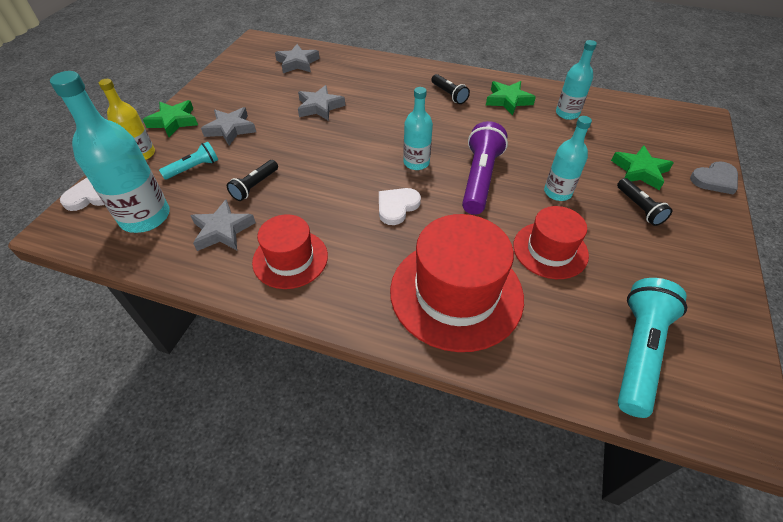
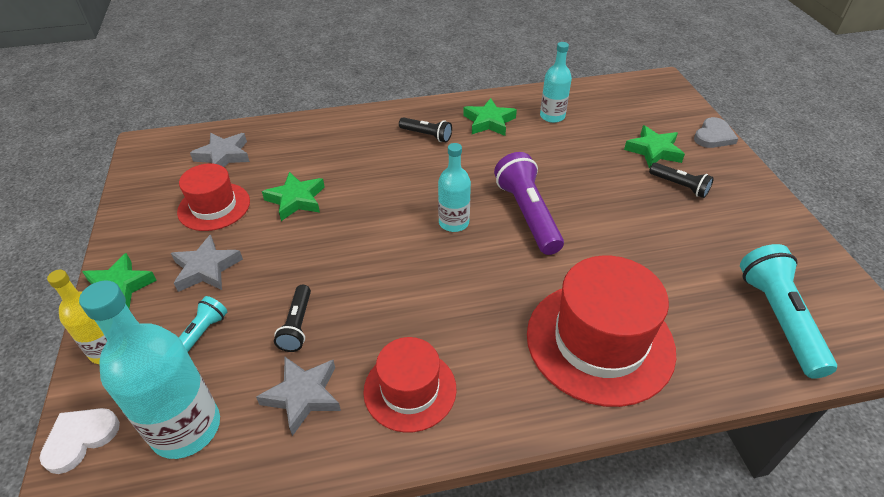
camera: 30 degrees left, 5 degrees down
grey star [298,85,345,121] -> green star [262,172,325,221]
white heart [379,188,421,225] -> none
red hat [513,206,589,279] -> red hat moved to [177,163,250,231]
turquoise bottle [544,116,592,201] -> none

